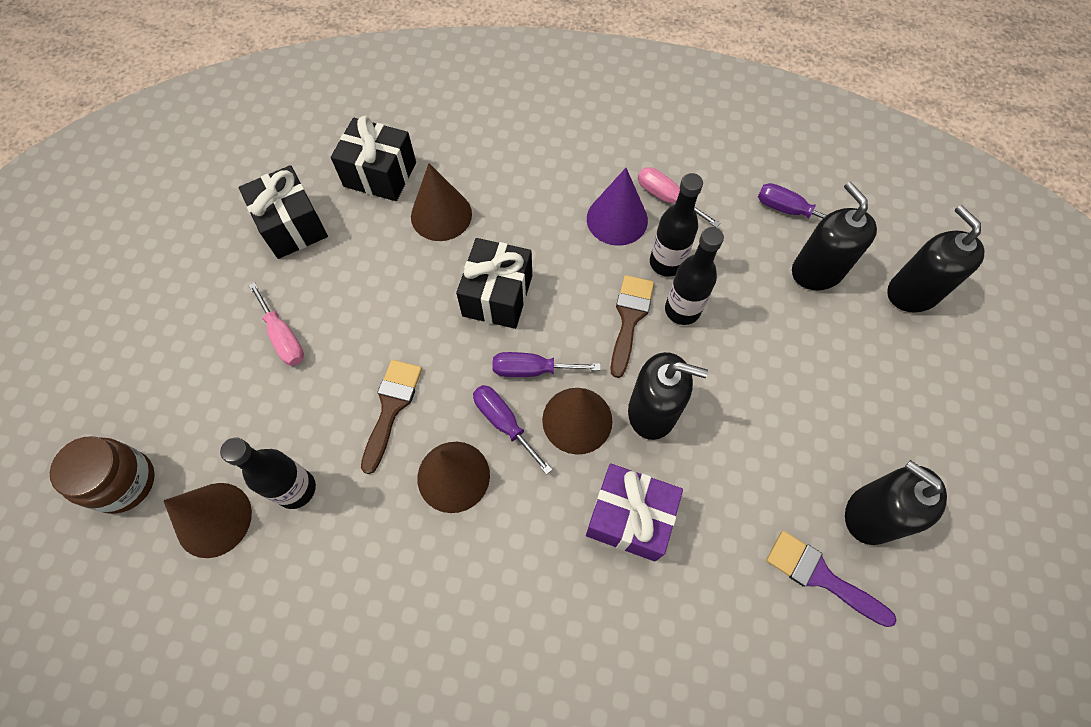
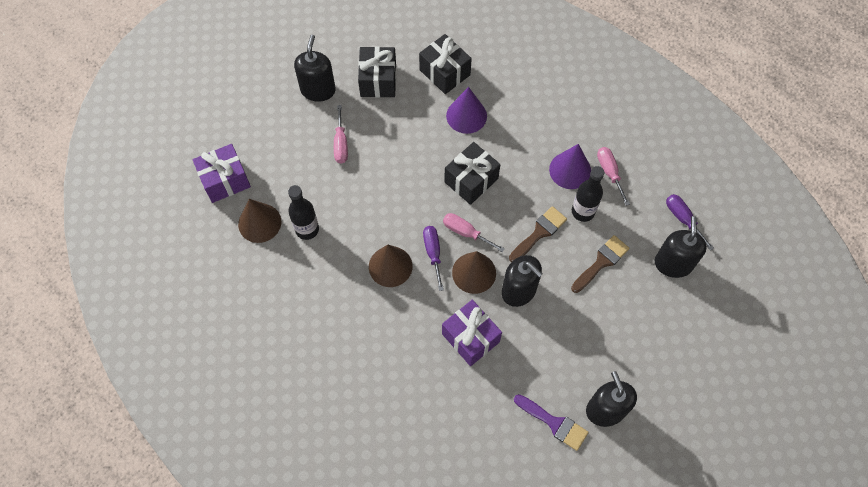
camera: 30 degrees right, 0 degrees up
brown jar [50,436,155,514] -> purple gift [193,144,251,203]
brown brush [361,360,422,474] -> brown brush moved to [571,235,629,293]
brown cone [411,163,472,241] -> purple cone [446,87,487,134]
purple screwdriver [492,352,601,377] -> pink screwdriver [443,213,505,252]
black bottle [665,227,724,325] -> none
purple brush [766,531,897,627] -> purple brush turned 150 degrees clockwise [514,394,589,451]
black soap dispenser [887,205,984,313] -> black soap dispenser moved to [294,35,336,102]

